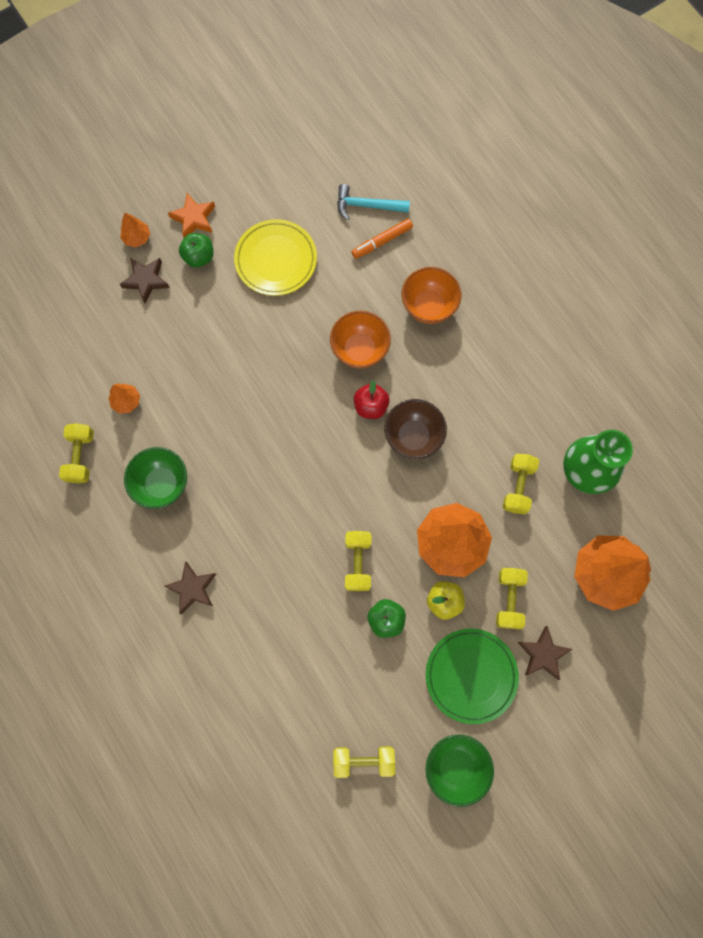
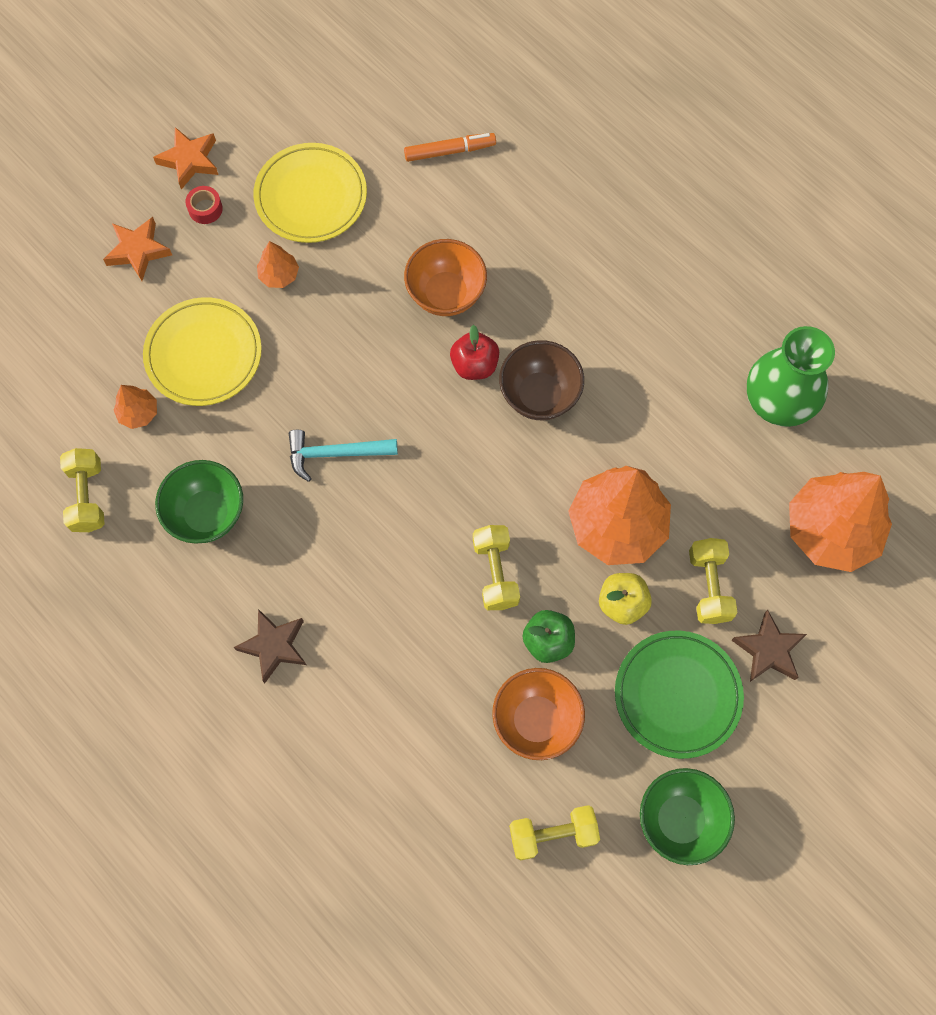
camera: 10 degrees left, 5 degrees down
orange tree [120,213,150,247] -> orange tree moved to [257,241,299,288]
brown star [120,258,170,304] -> orange star [103,217,172,281]
green apple [179,233,213,268] -> red tape [186,186,223,224]
turquoise hammer [337,184,410,220] -> turquoise hammer moved to [289,430,398,482]
orange marker [351,219,413,259] -> orange marker turned 150 degrees counterclockwise [404,133,496,162]
orange bowl [402,267,461,324] -> orange bowl moved to [492,668,585,760]
yellow dumbbell [503,454,539,514] -> none
none -> yellow plate [143,297,262,406]

